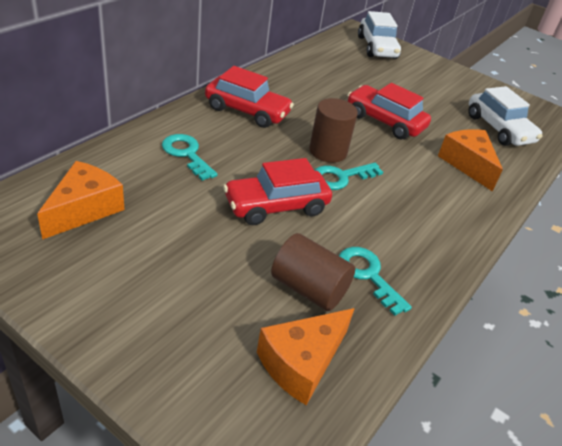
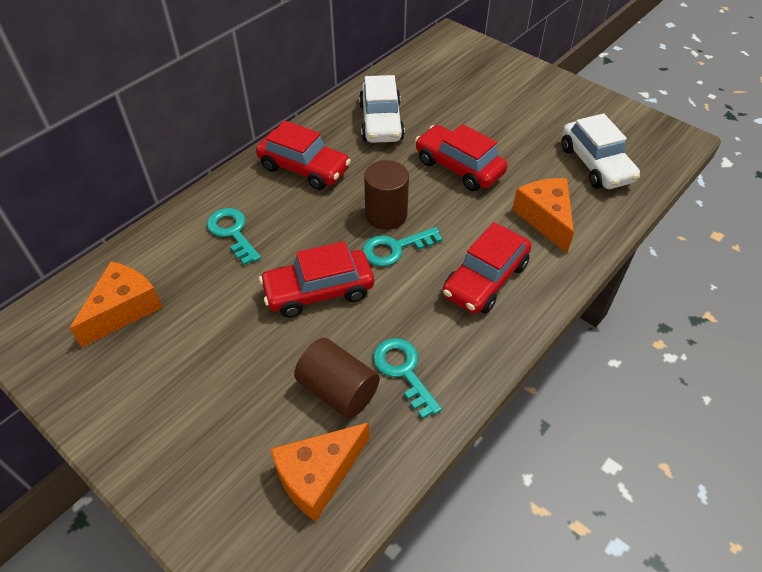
camera: 10 degrees right, 10 degrees up
white car [358,11,401,59] -> white car moved to [359,75,405,143]
none -> red car [443,222,531,314]

